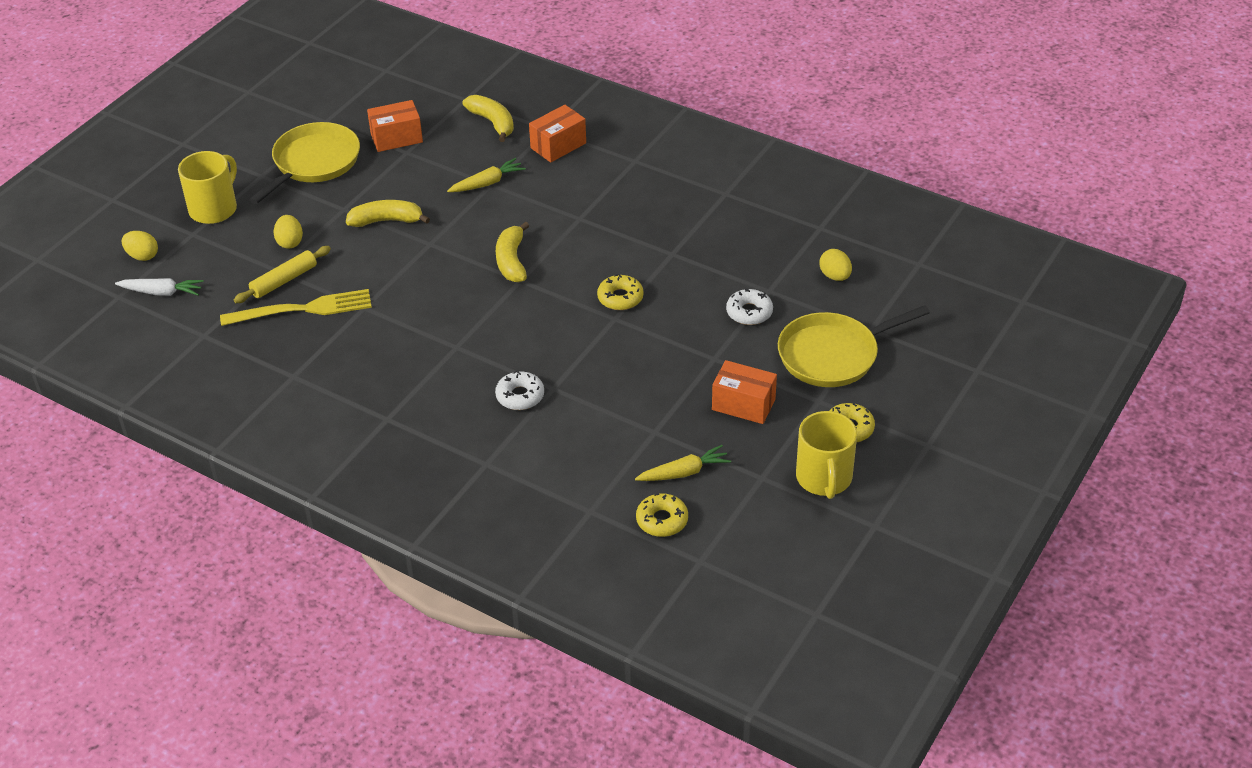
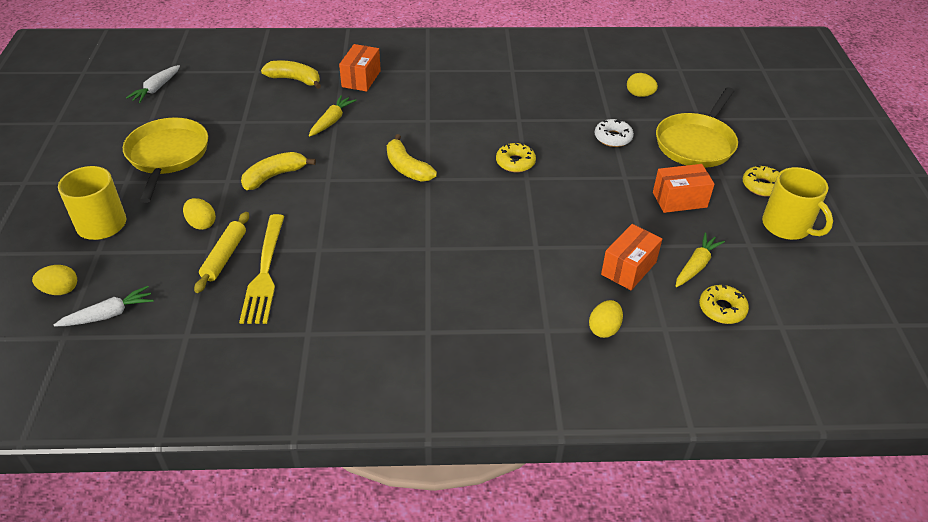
camera: 35 degrees left, 0 degrees up
yellow fork [220,289,372,326] -> yellow fork turned 135 degrees clockwise [239,214,284,324]
orange box [367,100,423,152] -> orange box moved to [601,224,662,290]
white donut [495,371,544,410] -> none
none -> white carrot [126,65,180,103]
none -> yellow egg [589,300,623,338]

